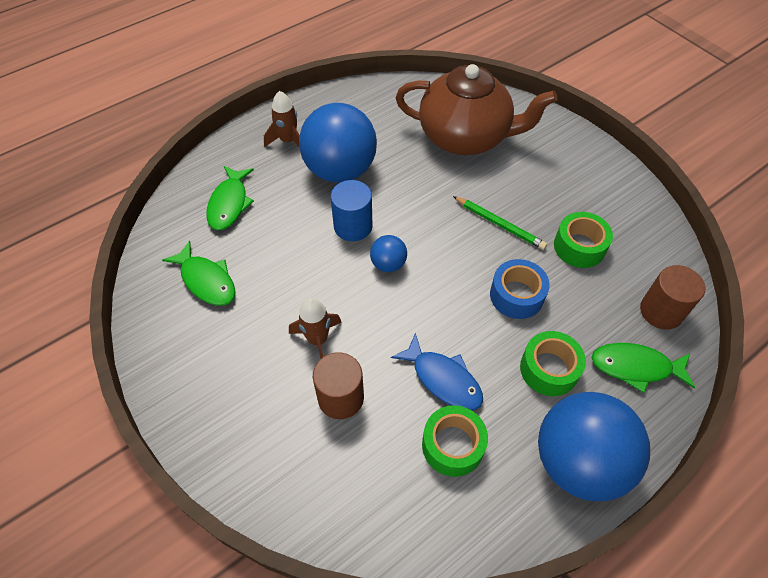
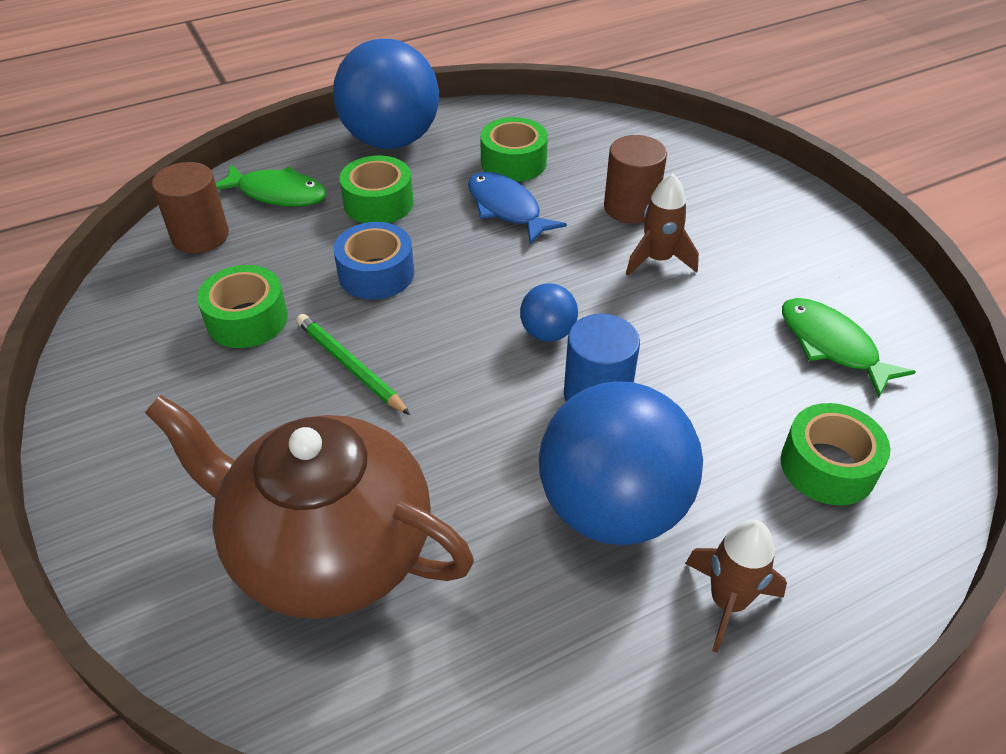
camera: 170 degrees left, 10 degrees down
green fish [206,166,254,230] -> green tape [781,403,890,505]

